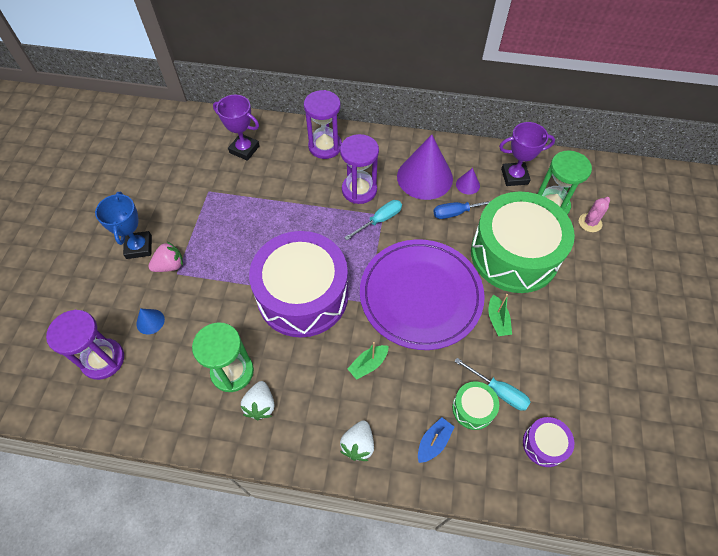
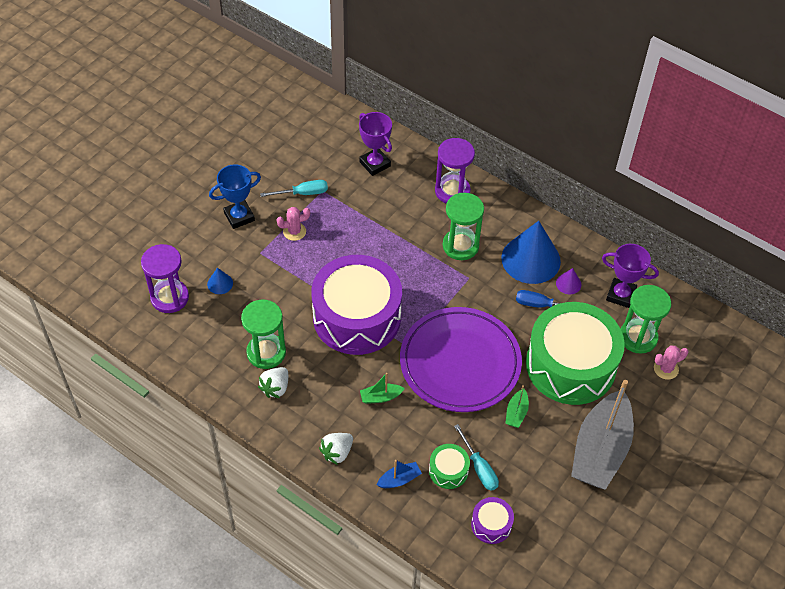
camera: 25 degrees right, 5 degrees down
blue trophy [95,192,152,259] -> blue trophy turned 45 degrees clockwise [209,164,261,229]
pink strawberry [148,242,183,272] -> none
purple hourglass [340,134,379,204] -> green hourglass [443,193,484,260]
turquoise screwdriver [344,200,402,240] -> turquoise screwdriver moved to [260,180,328,197]
purple cone [397,135,453,200] -> blue cone [501,221,561,284]
none -> pink cactus [277,207,310,241]
none -> grey boat [571,380,634,490]

